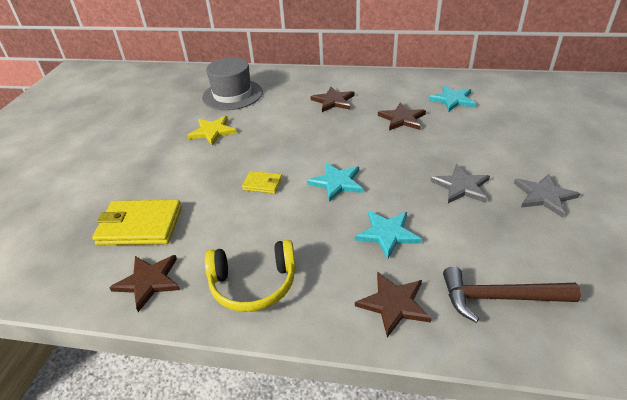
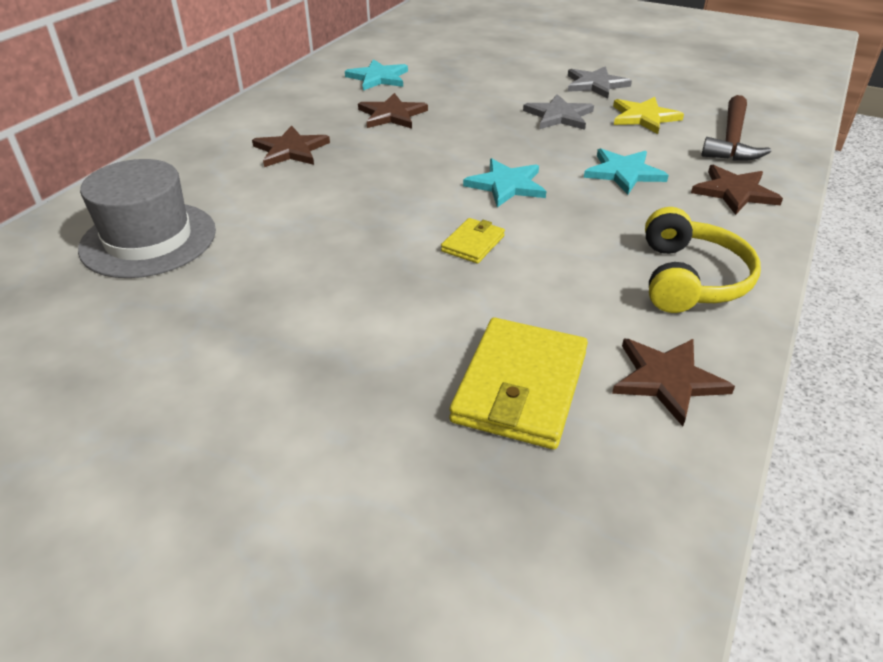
camera: 75 degrees left, 0 degrees up
yellow star [187,116,237,146] -> yellow star moved to [613,97,684,134]

